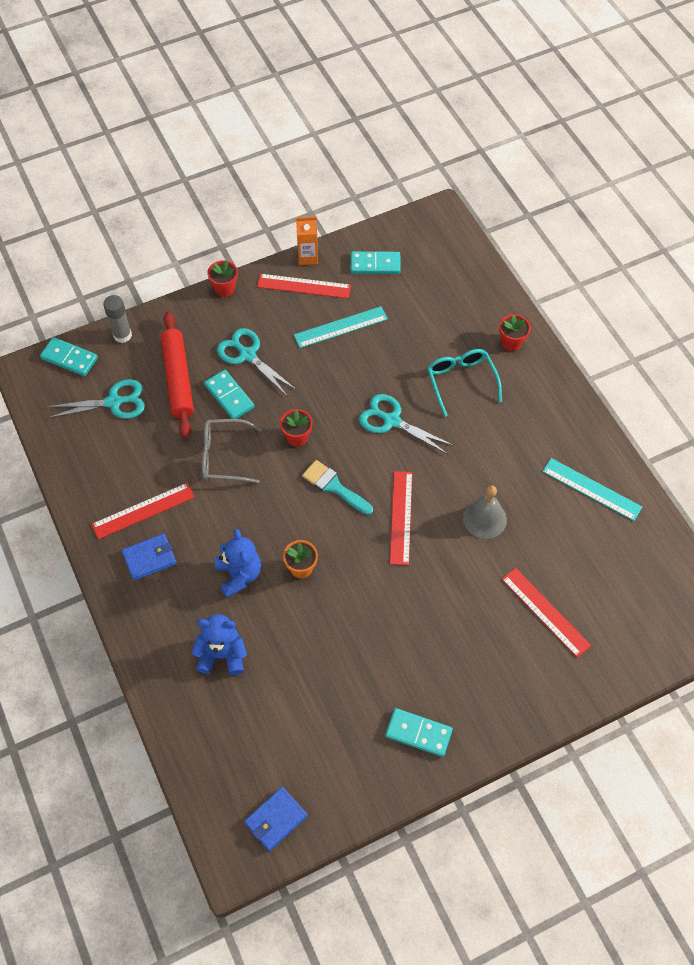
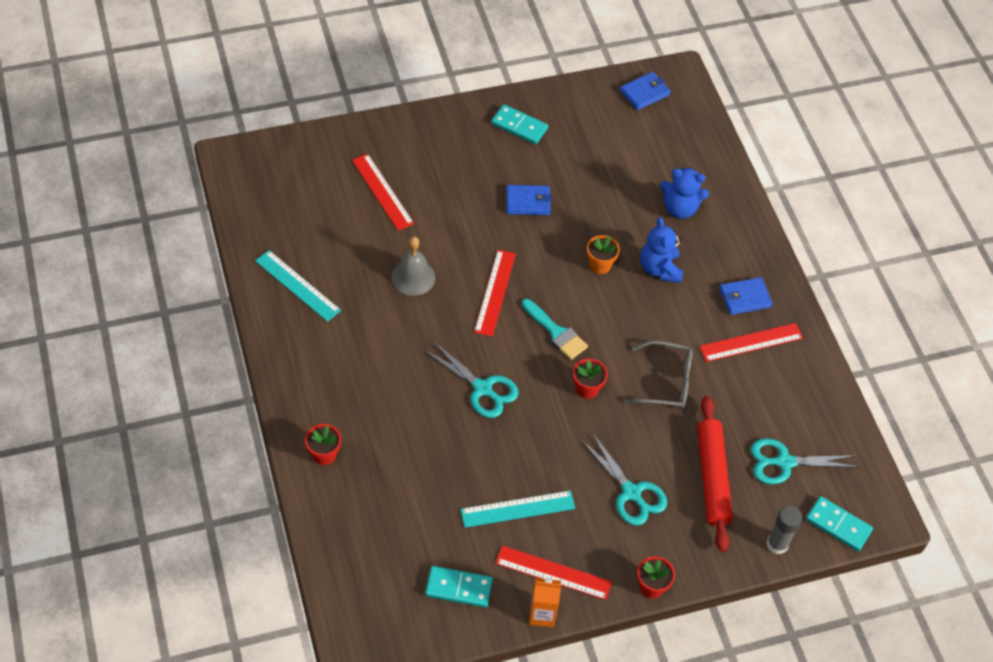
camera: 175 degrees left, 5 degrees down
turquoise domino [204,370,254,419] -> none
turquoise glasses [427,349,502,417] -> none
none -> blue wallet [506,185,552,215]

